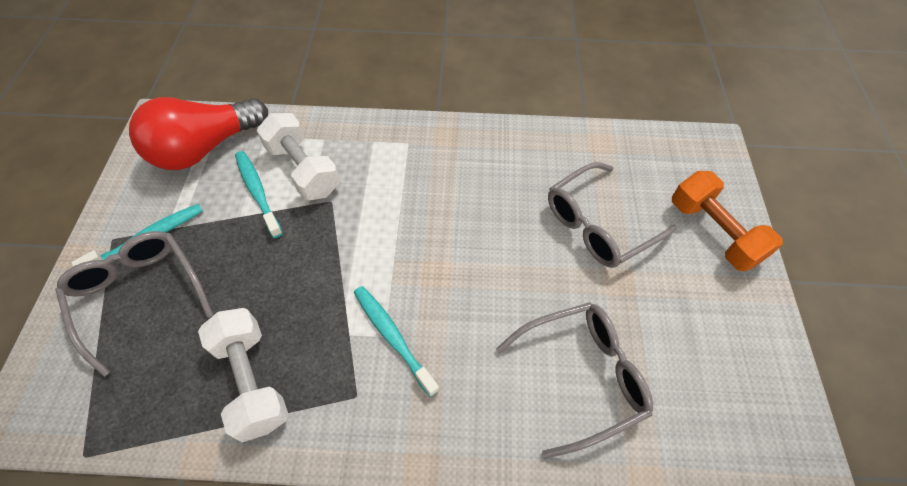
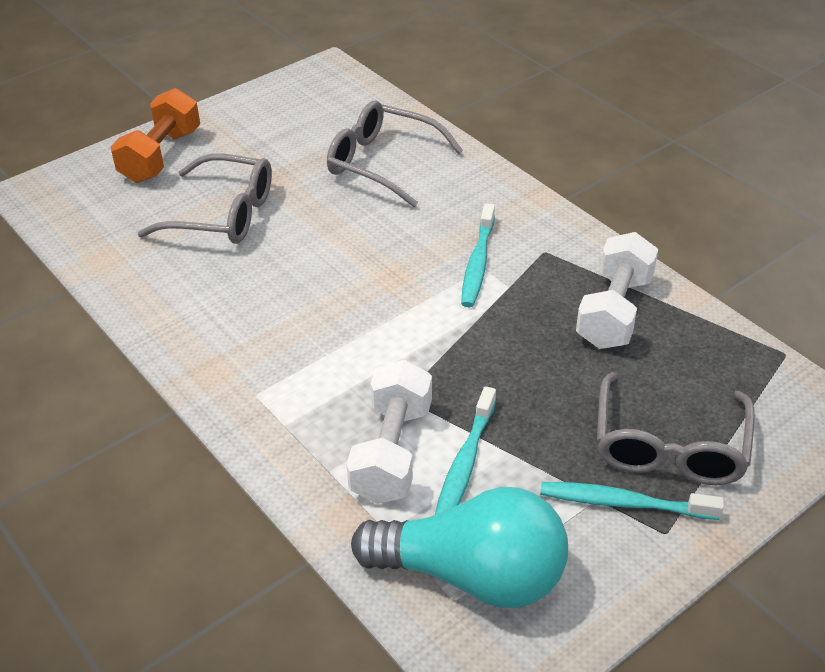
camera: 130 degrees left, 15 degrees down
red light bulb [129,97,268,170] -> turquoise light bulb [351,487,568,608]

